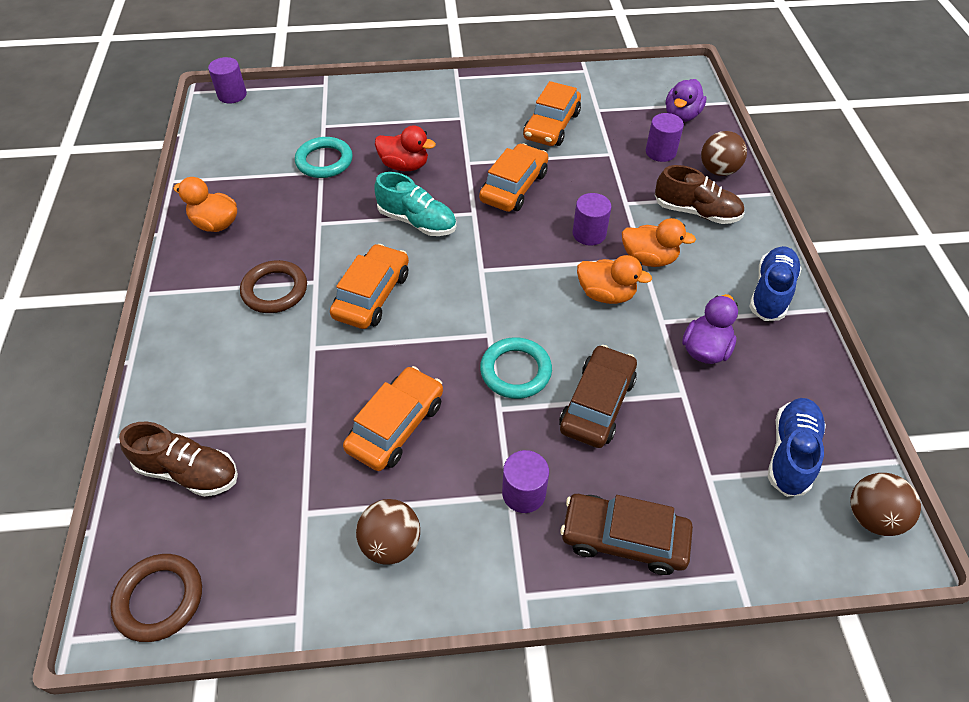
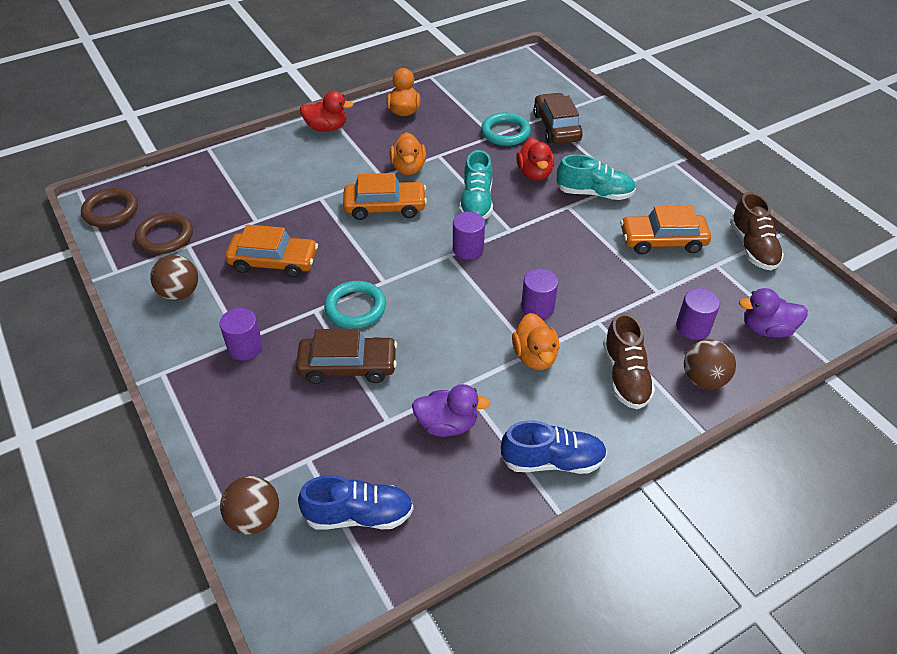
camera: 65 degrees right, 5 degrees down
brown shoe [119,422,238,497] -> brown shoe moved to [730,192,784,270]
purple cylinder [208,57,247,103] -> purple cylinder moved to [453,212,485,260]
brown ring [240,260,307,313] -> brown ring moved to [135,213,193,254]
orange car [479,143,548,212] -> none
brown car [560,494,693,575] -> brown car moved to [533,93,583,144]
orange duck [577,255,652,304] -> orange duck moved to [390,132,426,175]
brown ball [851,473,921,536] -> brown ball moved to [220,476,279,535]
none -> red duck [300,91,353,132]
none -> turquoise shoe [556,154,636,200]

